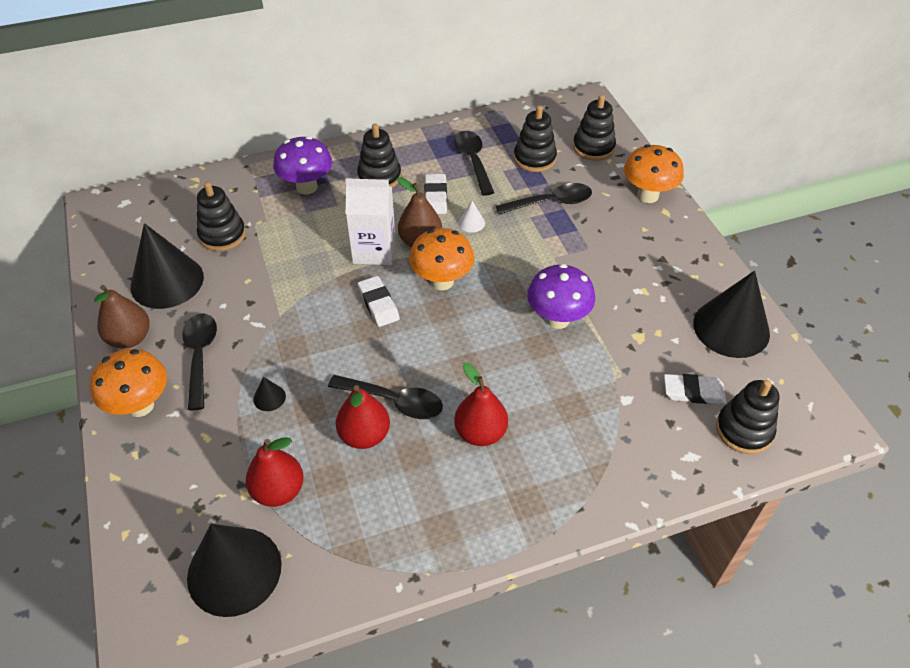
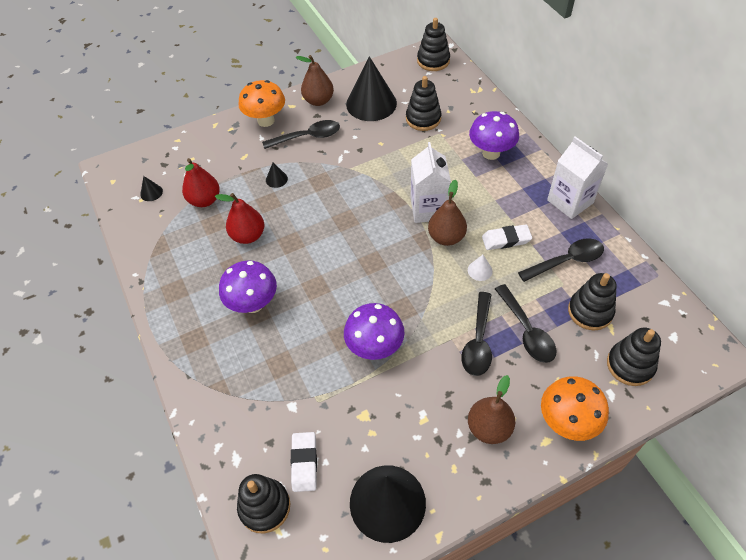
camera: 85 degrees right, 5 degrees up
black cone [187,524,281,617] -> black cone [140,176,163,201], size x0.40
black spoon [328,375,443,419] -> black spoon moved to [461,292,492,376]
black stacking toy [357,124,401,188] -> black stacking toy moved to [417,18,450,71]
white eraser [358,276,400,327] -> none
orange mushroom [409,228,474,291] -> none
red pear [454,363,508,446] -> purple mushroom [219,261,277,313]
none -> brown pear [468,375,515,444]
none -> white carton [547,137,608,219]

